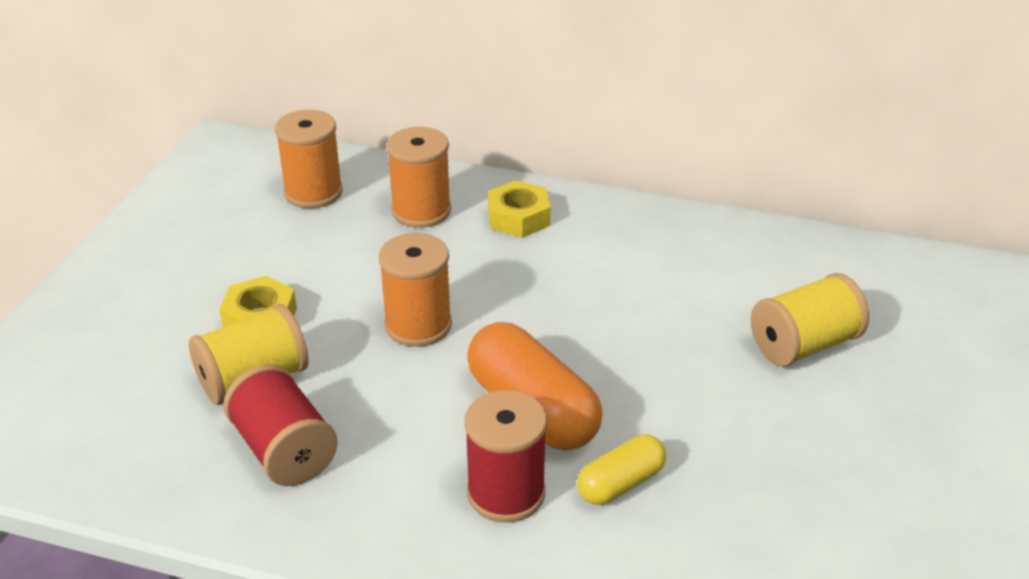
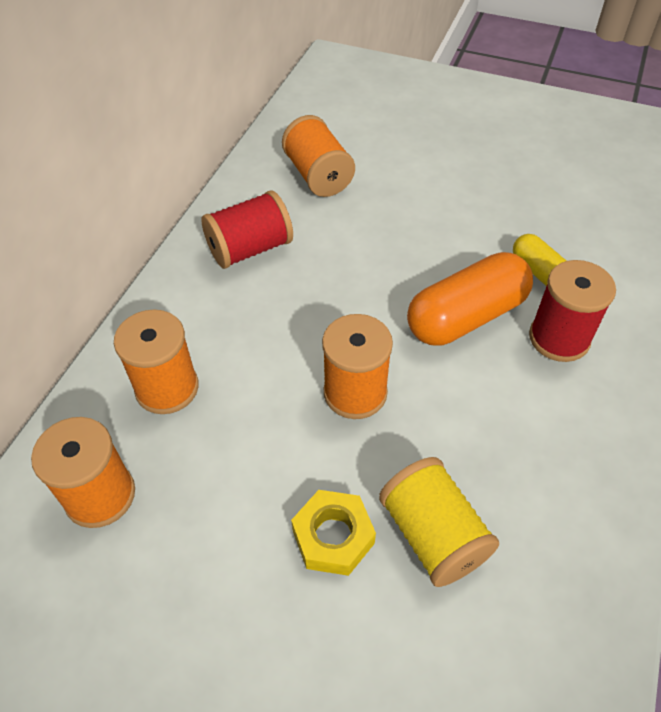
camera: 85 degrees left, 15 degrees up
red spool [223,364,338,486] -> red spool moved to [201,190,293,269]
yellow nut [488,180,551,238] -> none
yellow spool [751,273,869,367] -> none
none -> orange spool [282,115,355,197]

